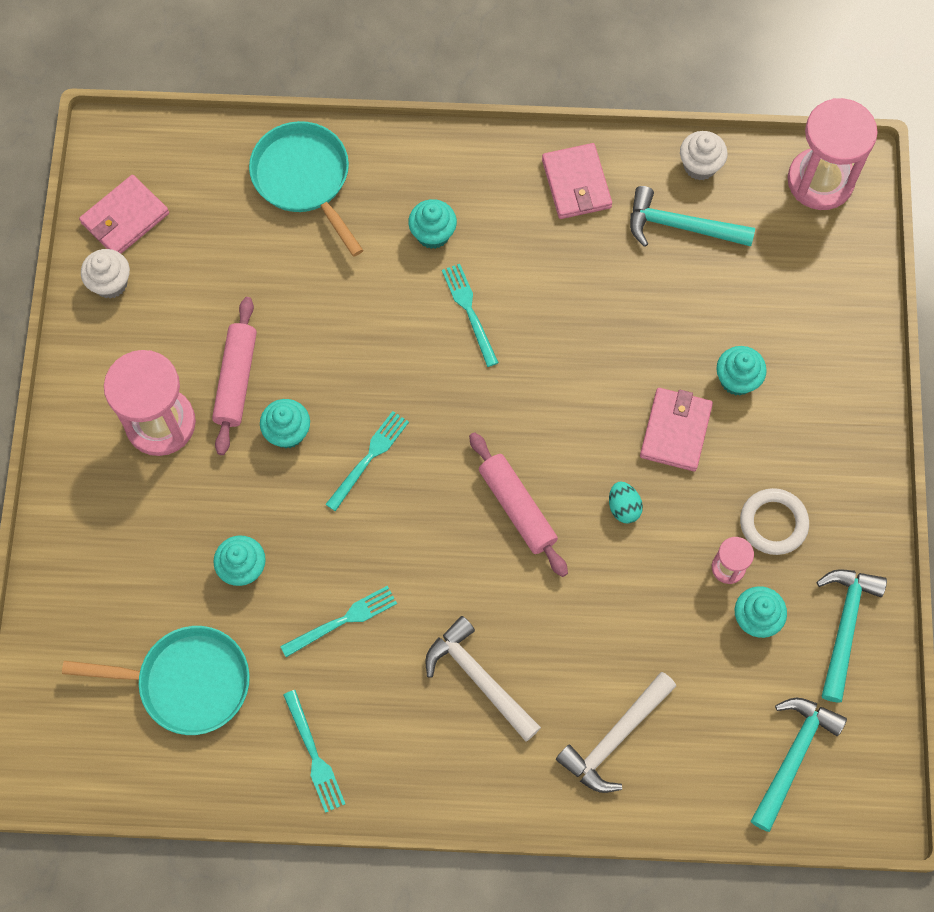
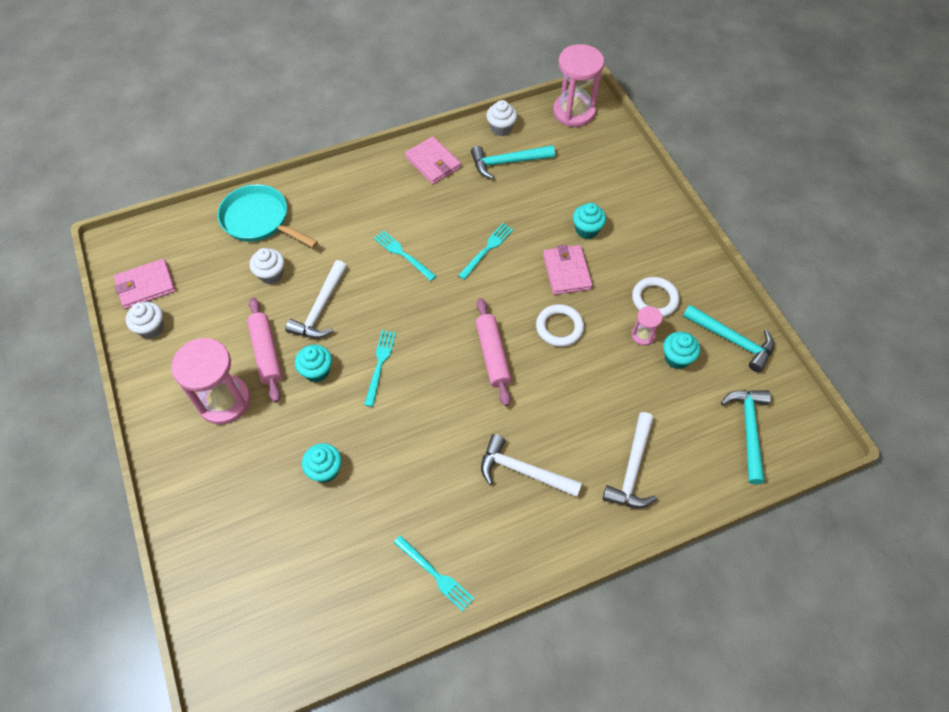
camera: 25 degrees left, 10 degrees down
turquoise pan [62,626,250,735] -> none
pink wallet [79,175,169,254] -> pink wallet turned 45 degrees clockwise [114,259,175,309]
turquoise fork [280,586,397,657] -> turquoise fork moved to [458,223,513,280]
turquoise cupcake [408,199,457,249] -> none
pink rolling pin [469,432,568,577] -> pink rolling pin turned 45 degrees clockwise [475,298,511,406]
turquoise egg [609,481,643,524] -> white ring [536,304,584,347]
turquoise hammer [817,569,887,703] -> turquoise hammer turned 135 degrees clockwise [683,305,774,372]
none -> white cupcake [250,248,284,284]
none -> white hammer [285,260,347,338]

